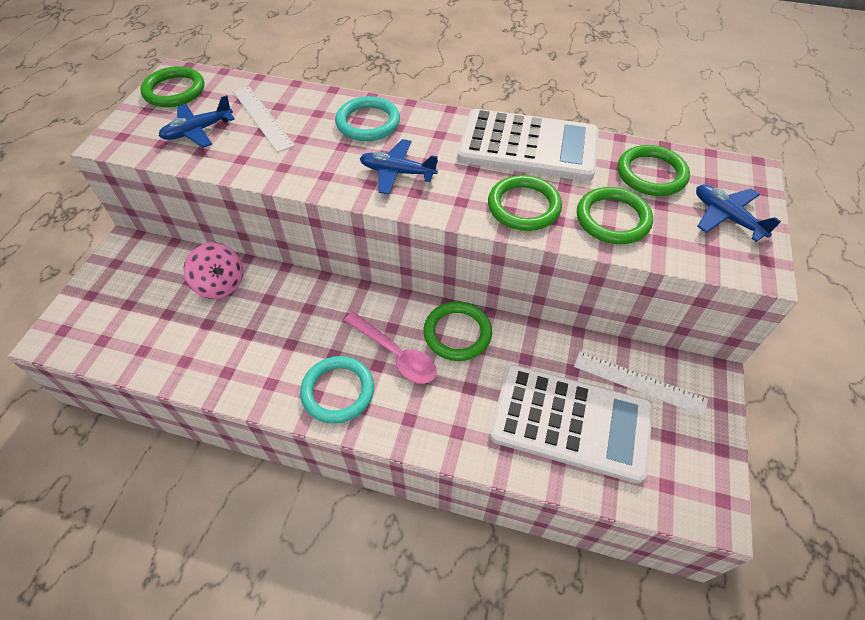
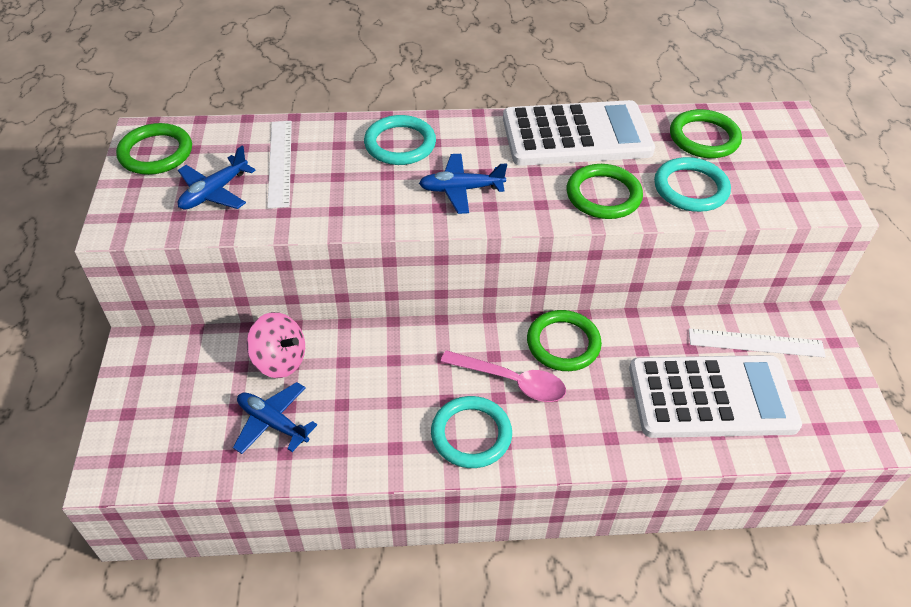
camera: 20 degrees left, 5 degrees down
white ruler [233,86,295,152] -> white ruler turned 45 degrees clockwise [267,121,292,208]
green ring [577,187,653,244] -> turquoise ring [654,157,731,212]
blue plane [696,185,781,242] -> blue plane moved to [233,382,317,454]

